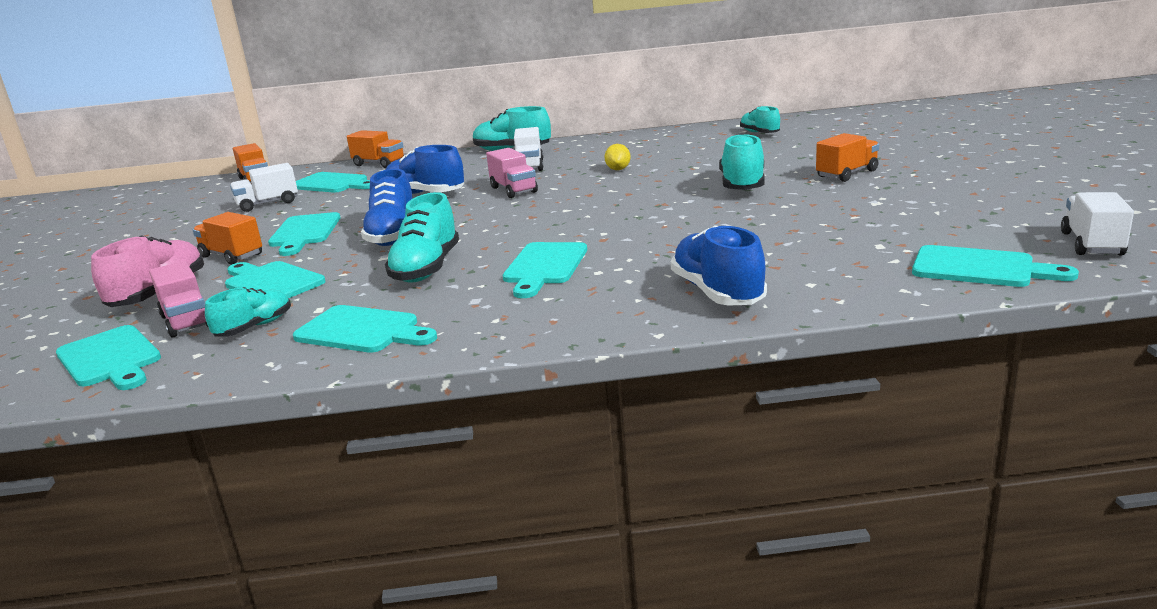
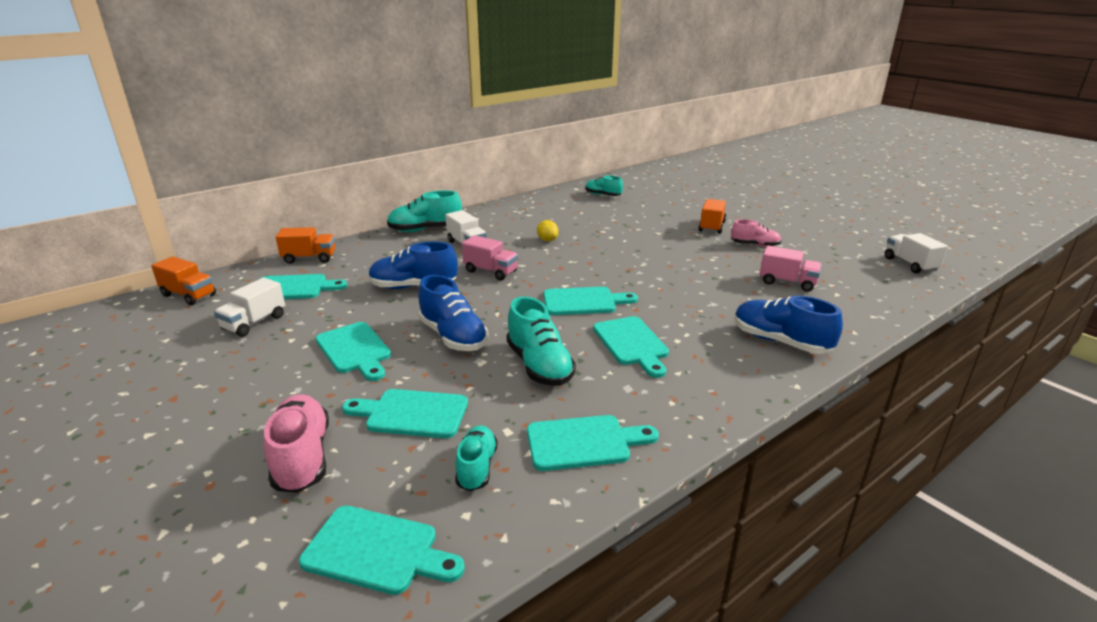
camera: 35 degrees left, 5 degrees up
pink truck [149,261,208,337] -> pink truck moved to [760,246,822,292]
orange truck [193,212,262,265] -> none
turquoise shoe [719,134,764,190] -> none
turquoise cutting board [912,245,1079,287] -> turquoise cutting board moved to [543,287,638,315]
none -> pink shoe [731,219,781,247]

